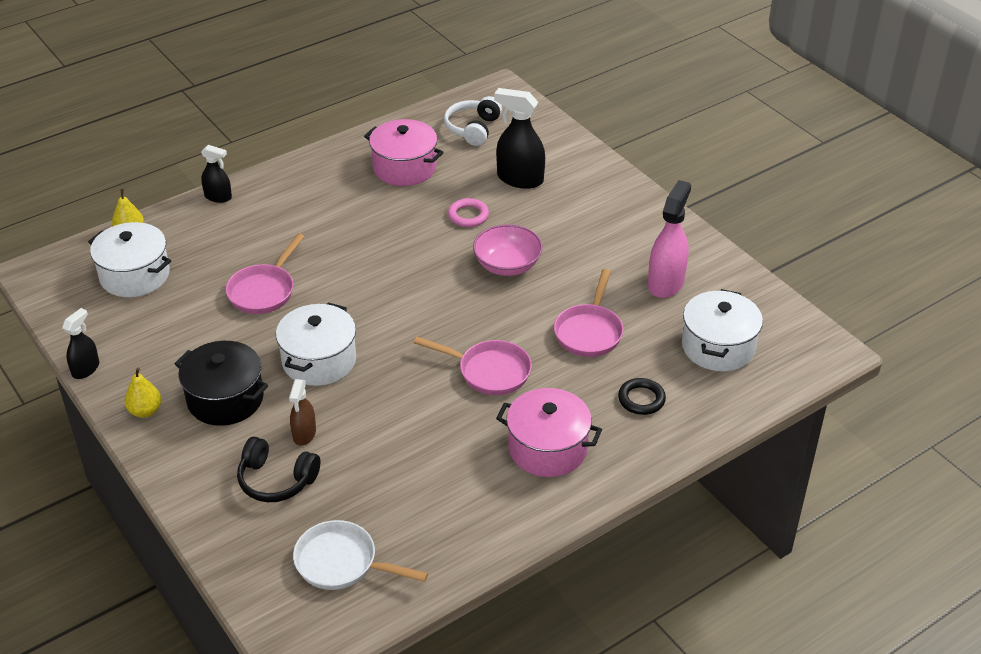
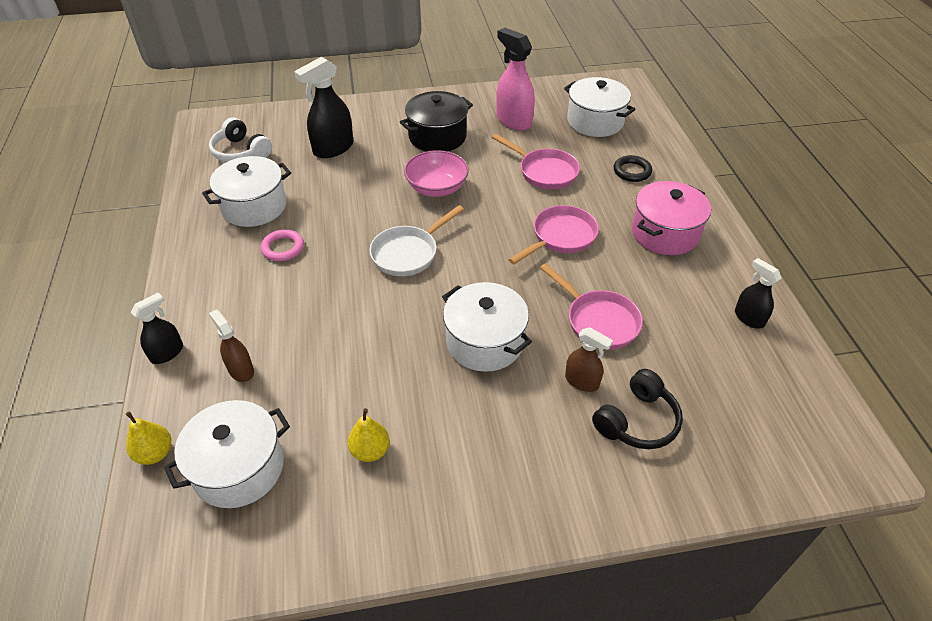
camera: 65 degrees left, 5 degrees up
black spray bottle [62,308,99,379] -> black spray bottle moved to [735,258,782,328]
yellow pear [124,368,162,418] -> yellow pear moved to [348,408,390,462]
black pot [174,341,268,426] -> black pot moved to [400,91,473,152]
pink pan [226,234,305,314] -> pink pan moved to [540,263,643,350]
white pan [293,520,428,590] -> white pan moved to [369,205,464,276]
pink pot [364,119,444,186] -> white pot [202,156,291,227]
pink ring [448,198,489,227] -> pink ring moved to [261,229,304,261]
none -> brown spray bottle [209,309,254,382]

